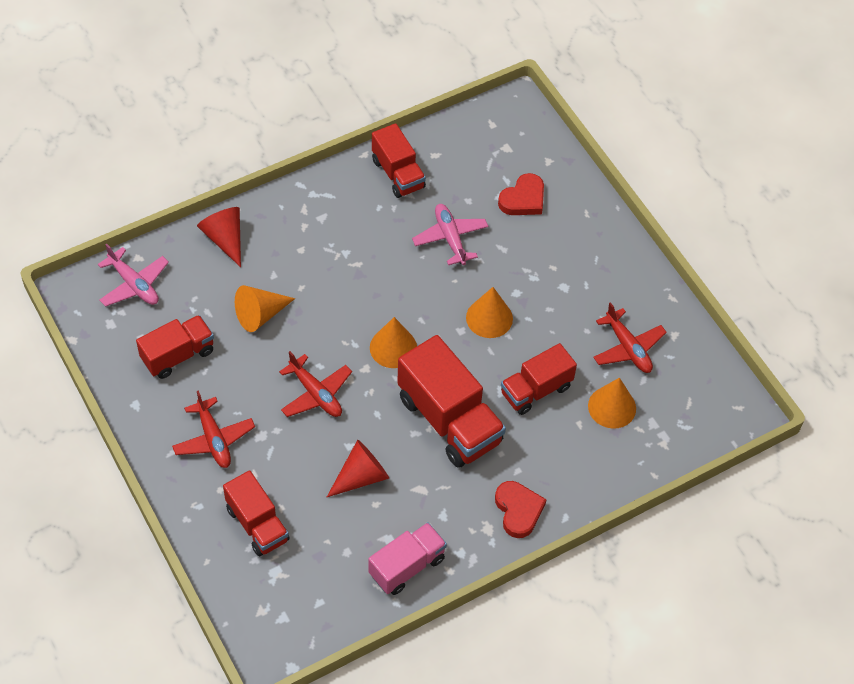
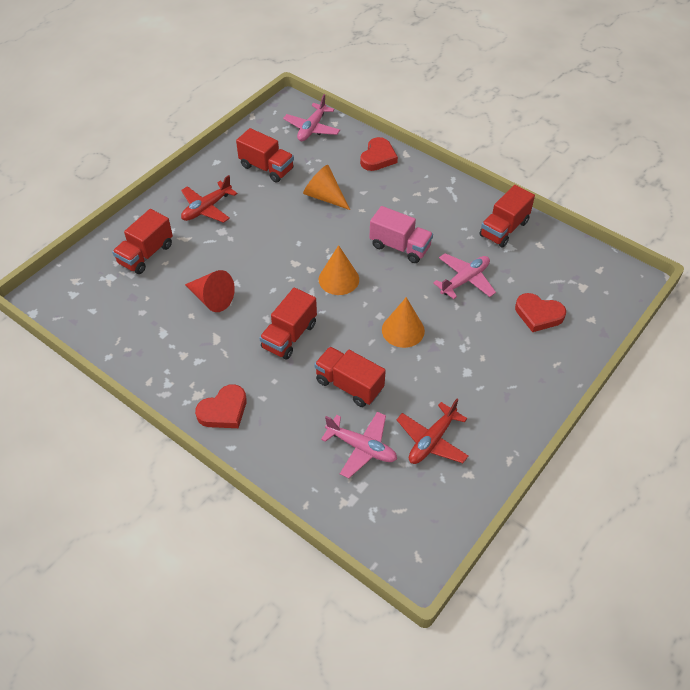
camera: 70 degrees right, 5 degrees down
red cone [197,207,241,267] -> red heart [360,137,398,171]
red plane [279,351,352,417] -> none
pink truck [368,522,447,595] -> pink truck moved to [369,206,433,263]
red truck [397,335,506,468] -> red truck [259,288,317,360], size x0.62
orange cone [588,378,636,429] -> pink plane [321,412,397,479]

